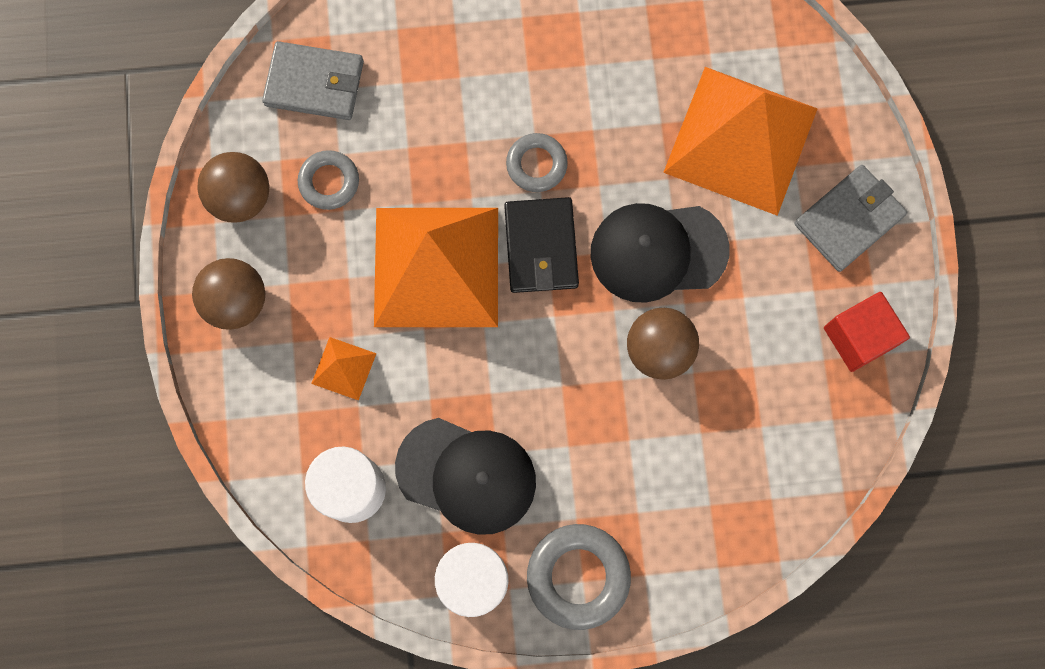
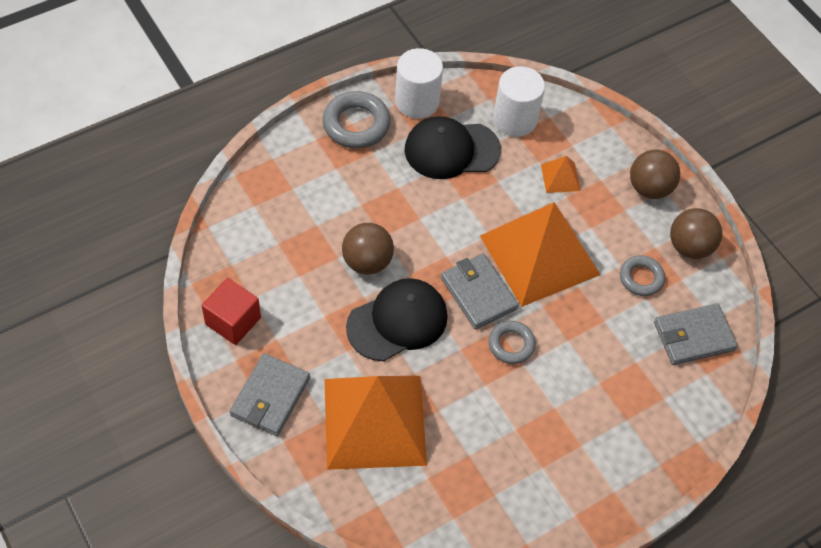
camera: 150 degrees right, 20 degrees down
black wallet [504,197,579,293] -> grey wallet [441,254,518,329]

